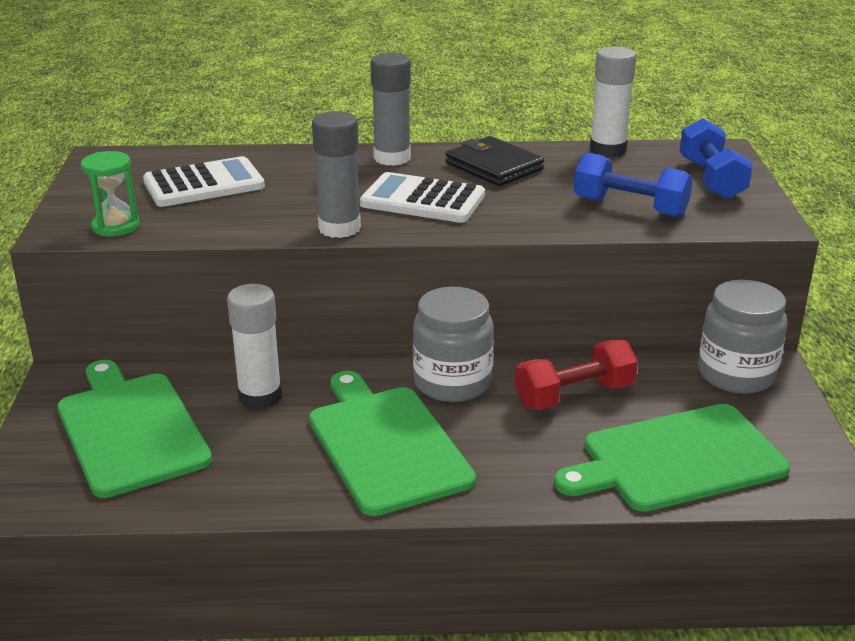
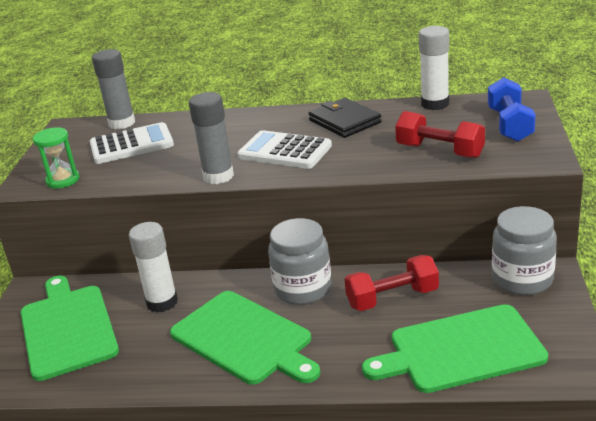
camera: 10 degrees right, 0 degrees up
green cutting board [309,371,476,516] -> green cutting board turned 150 degrees clockwise [170,291,320,385]
grey glue stick [371,53,411,166] -> grey glue stick moved to [92,49,135,129]
blue dumbbell [574,153,693,217] -> red dumbbell [395,111,485,158]

